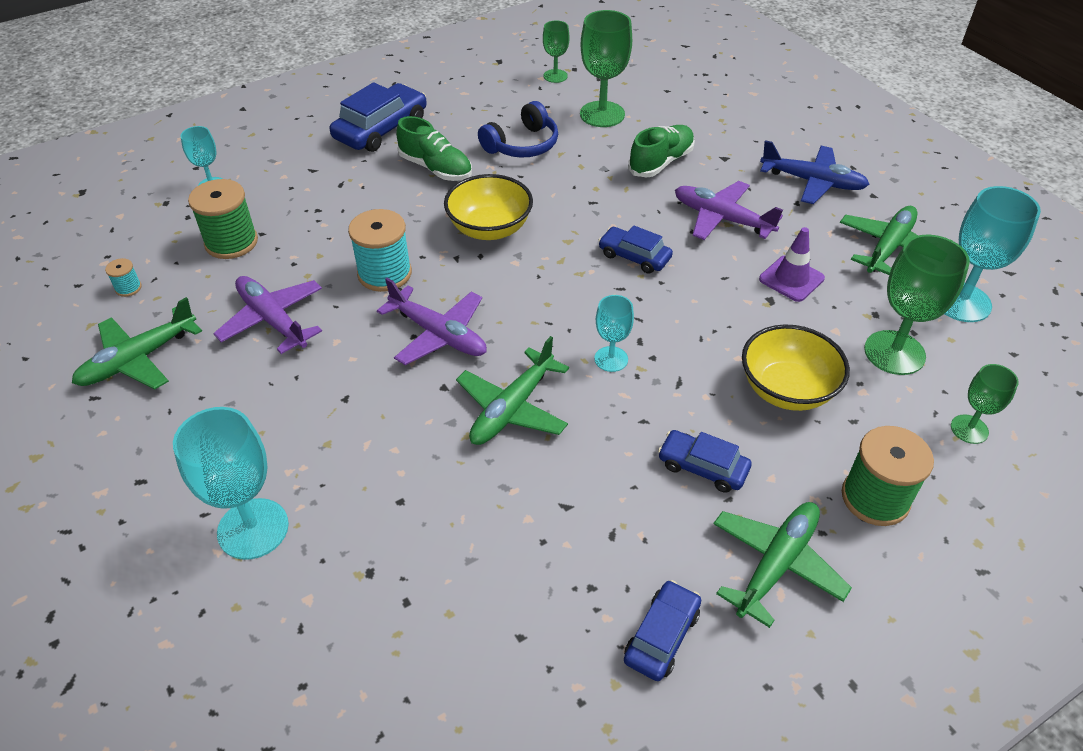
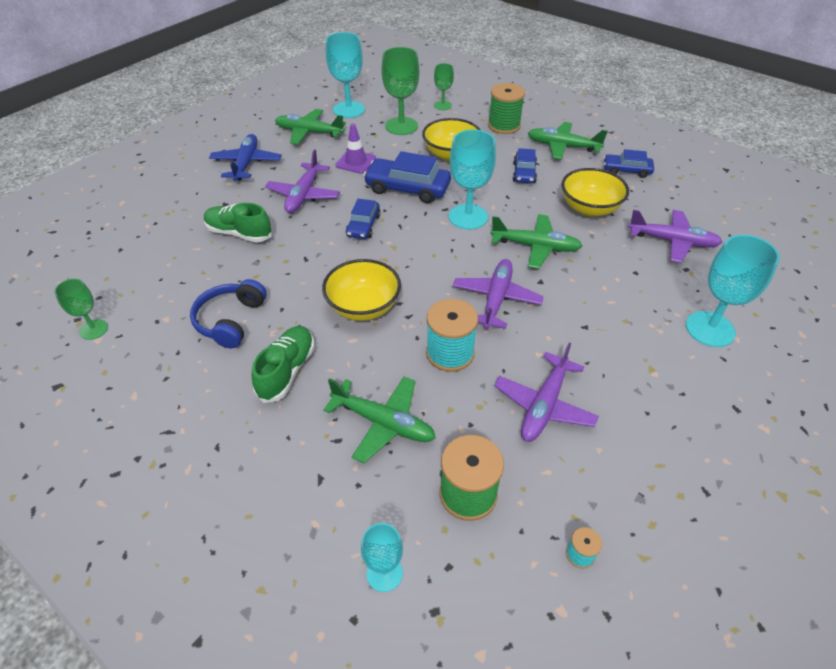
camera: 110 degrees left, 0 degrees up
green plane [72,297,202,389] -> green plane moved to [323,377,436,463]
blue car [329,82,427,152] -> blue car moved to [363,151,451,203]
blue headphones [478,101,558,158] -> blue headphones turned 105 degrees counterclockwise [190,279,267,349]
green goblet [580,10,632,127] -> none
turquoise goblet [594,295,634,372] -> turquoise goblet [449,129,496,230], size x1.77
none -> yellow bowl [561,168,629,217]
none -> purple plane [628,210,723,263]

